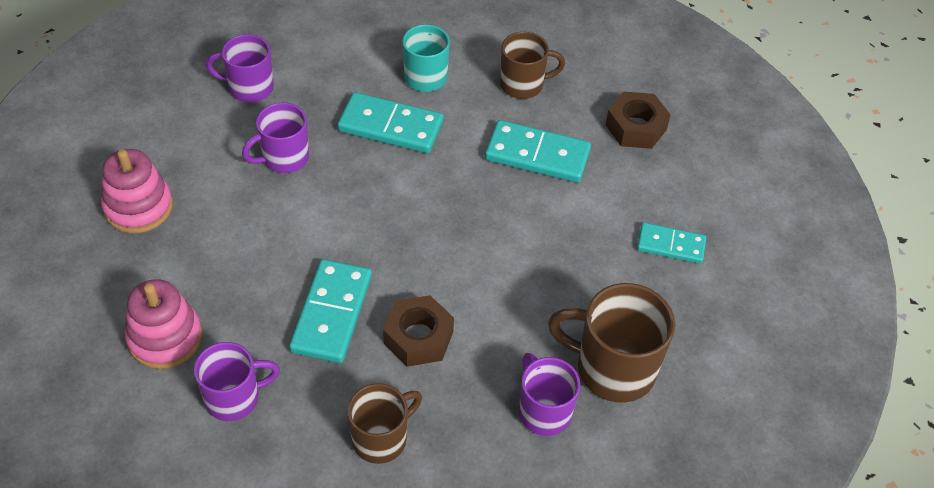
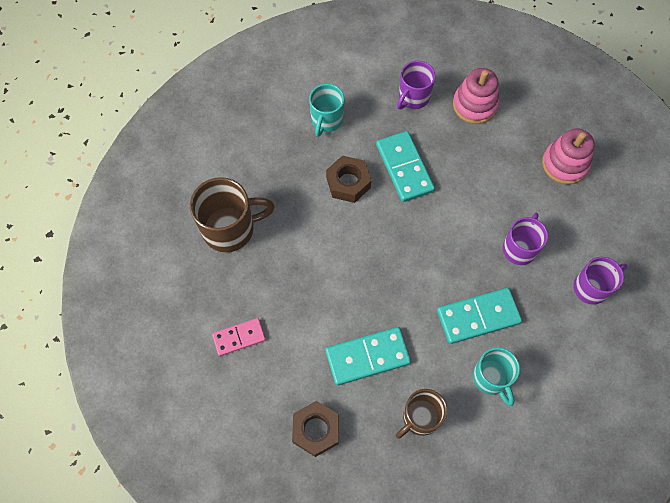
camera: 150 degrees right, 15 degrees up
brown mug [348,383,422,464] -> turquoise mug [309,84,344,137]
purple mug [519,353,580,436] -> none
turquoise domino [637,222,706,264] -> pink domino [212,318,266,356]

